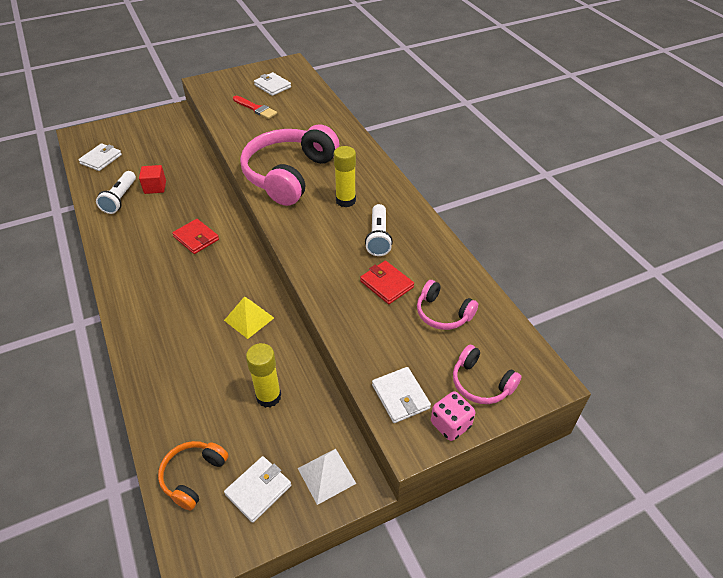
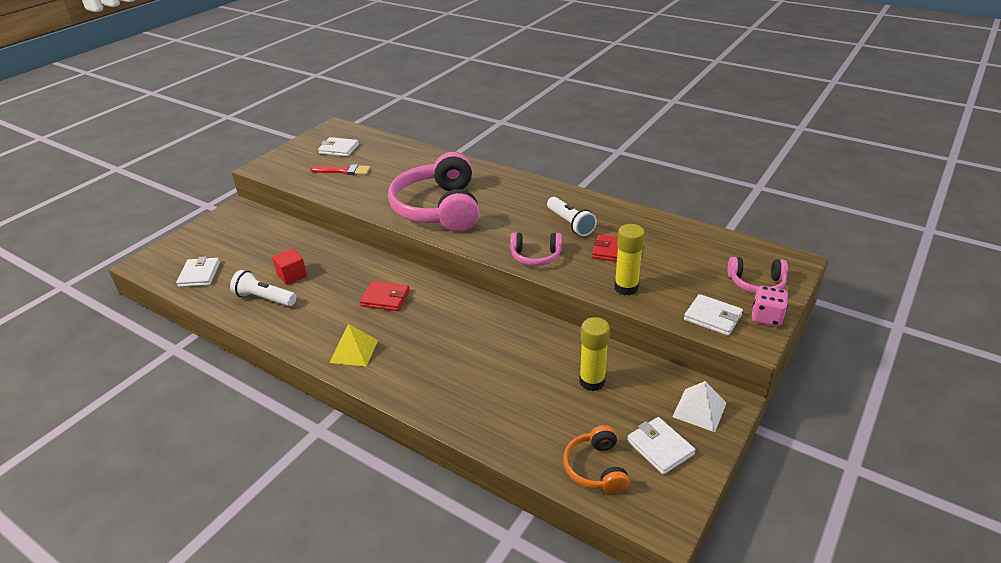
camera: 30 degrees left, 10 degrees down
white flashlight [96,171,136,214] -> white flashlight turned 135 degrees clockwise [230,270,296,306]
yellow pyramid [224,297,274,339] -> yellow pyramid moved to [330,324,378,366]
white wallet [224,456,291,523] -> white wallet turned 45 degrees counterclockwise [627,417,695,475]
yellow glue stick [334,146,356,207] -> yellow glue stick moved to [614,224,645,295]
pink headphones [417,280,478,330] -> pink headphones moved to [510,232,562,266]

